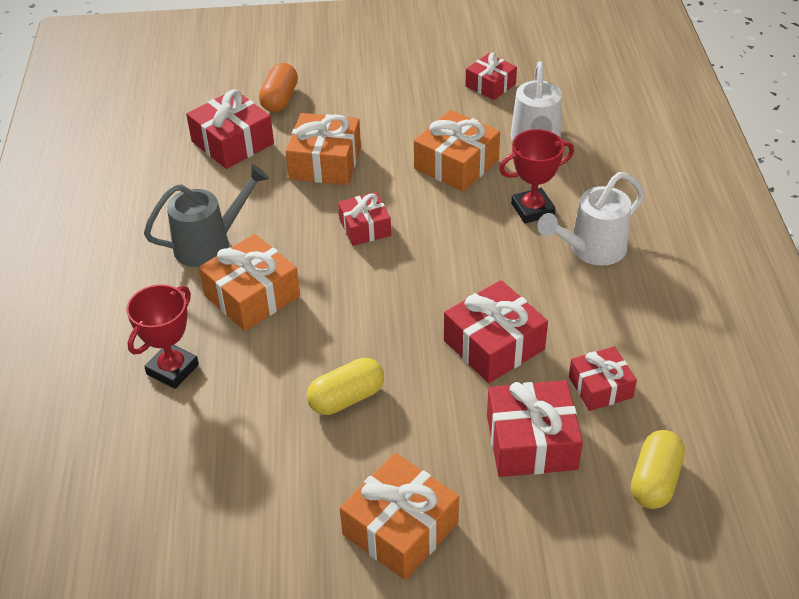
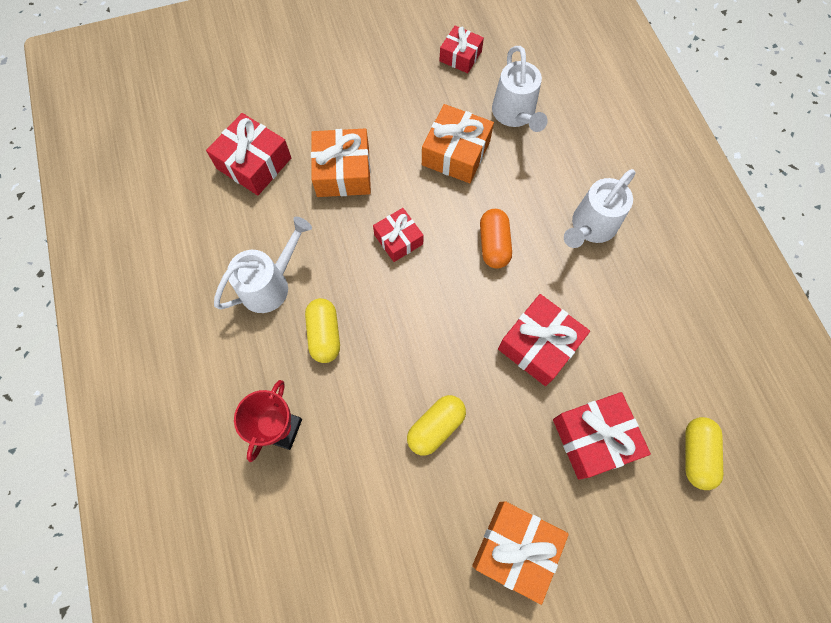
camera: 15 degrees left, 25 degrees up
grey watering can [144,164,269,267] -> white watering can [214,217,312,313]
orange gift [198,234,300,331] -> yellow capsule [305,298,340,363]
orange capsule [259,63,298,112] -> orange capsule moved to [480,209,512,269]
red trophy [499,129,574,224] -> none
red gift [569,346,637,411] -> none

